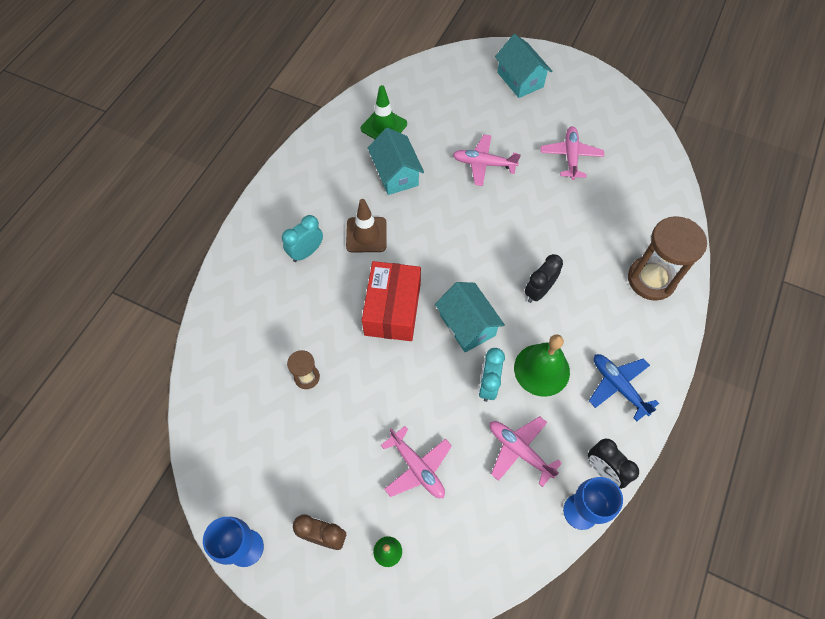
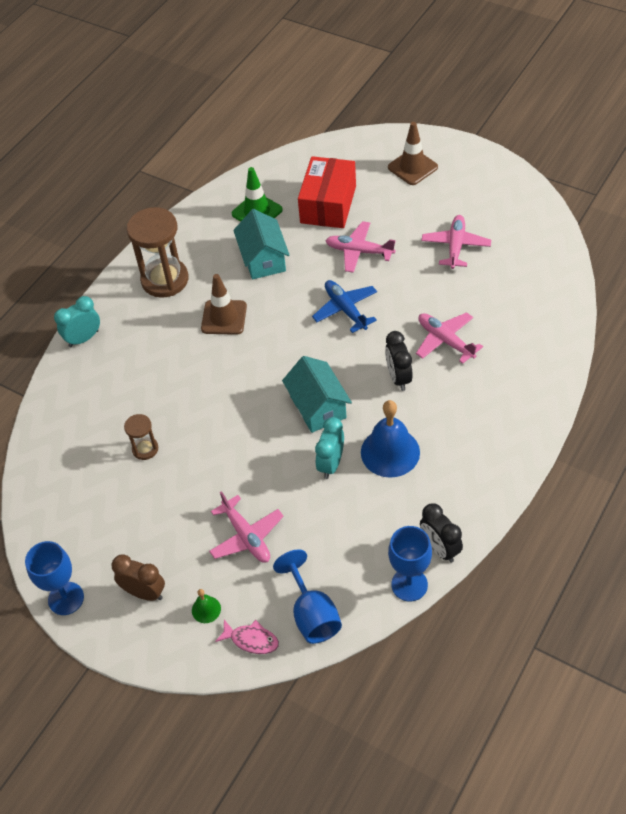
camera: 10 degrees right, 10 degrees down
turquoise clock [282,215,323,262] -> turquoise clock moved to [54,296,100,347]
red box [362,261,421,341] -> red box moved to [298,156,356,228]
pink plane [490,416,562,487] -> pink plane moved to [416,312,483,364]
turquoise house [495,34,552,98] -> brown traffic cone [388,122,438,185]
green bell [514,335,570,397] -> blue bell [361,400,420,478]
black clock [525,254,563,303] -> black clock turned 60 degrees counterclockwise [385,331,413,391]
blue plane [589,354,659,421] -> blue plane moved to [312,280,377,333]
brown hourglass [628,216,707,301] -> brown hourglass moved to [127,207,189,298]
none -> pink fish [215,620,279,654]
none -> blue goblet [273,549,342,644]

